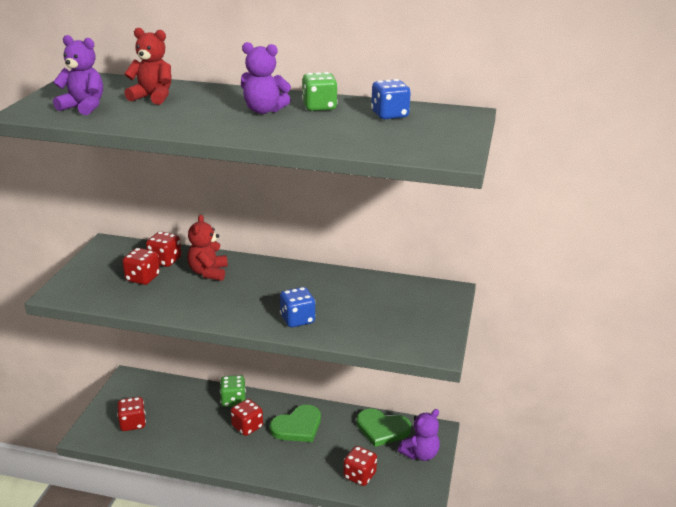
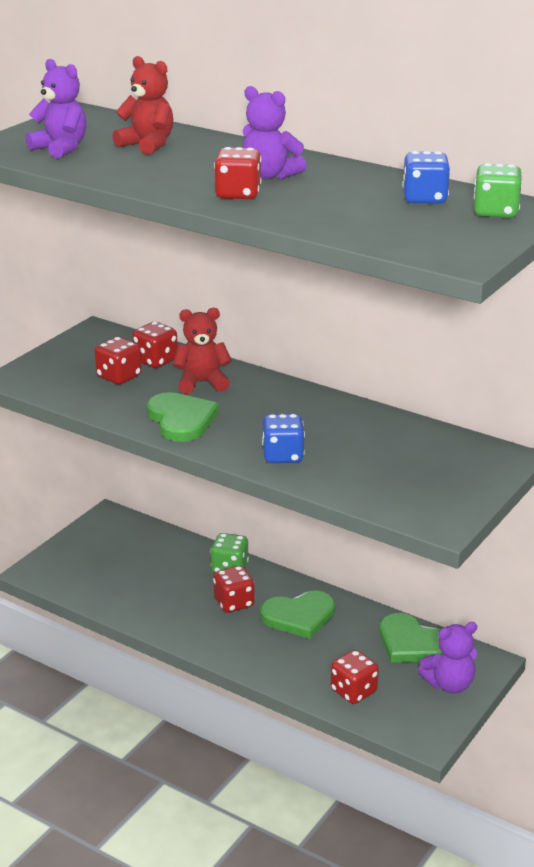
camera: 20 degrees right, 0 degrees up
red dice [117,397,146,431] -> red dice moved to [214,147,262,199]
red teddy bear [187,215,228,281] -> red teddy bear turned 60 degrees clockwise [173,308,232,394]
green dice [302,72,338,111] -> green dice moved to [474,163,522,218]
none -> green heart [147,392,219,442]

